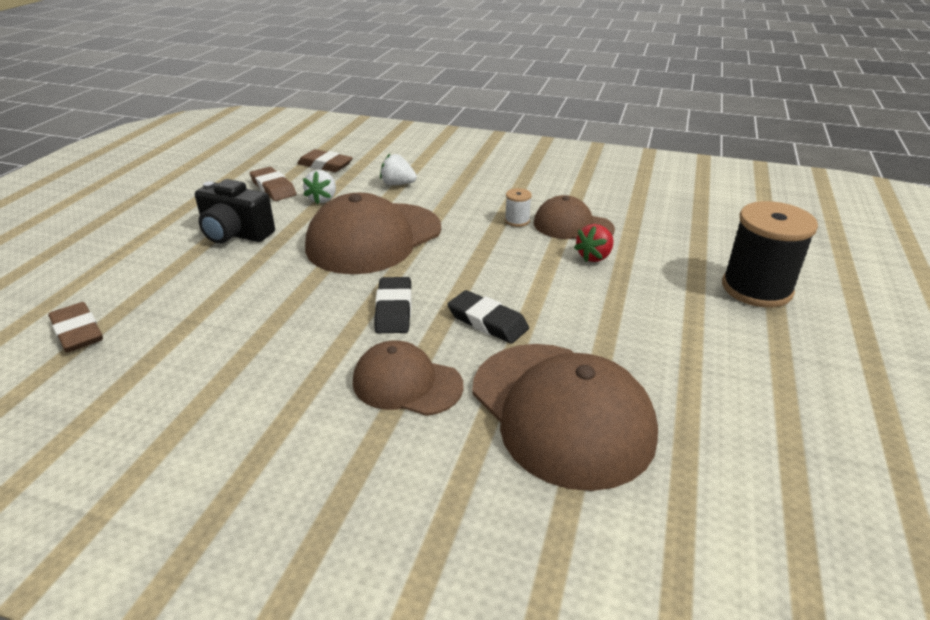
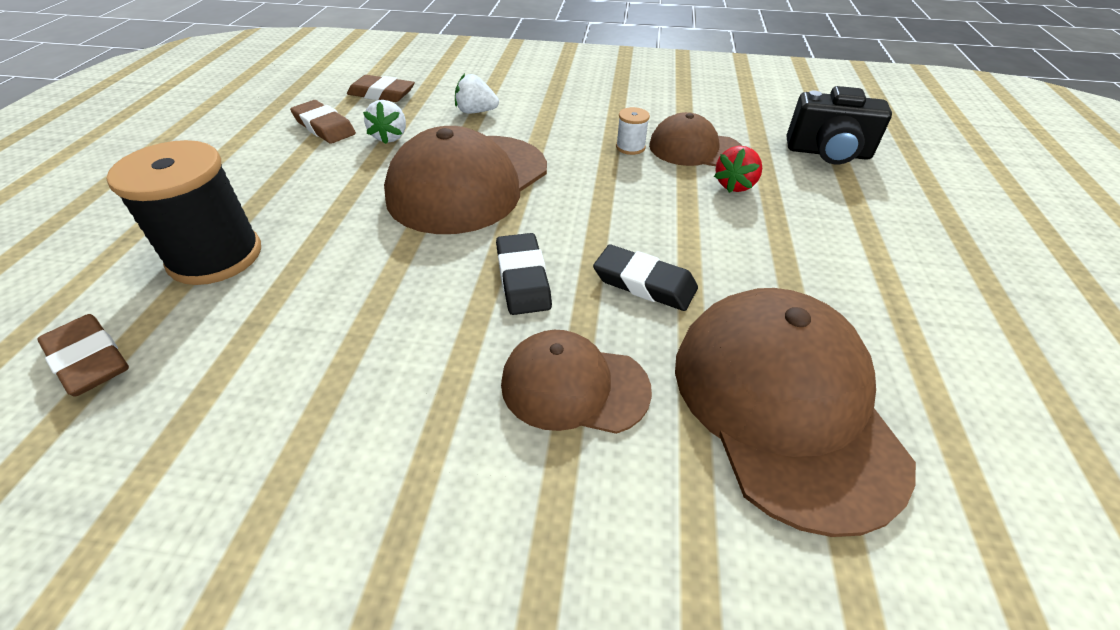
camera: 10 degrees left, 10 degrees up
black camera [195,179,275,244] -> black camera moved to [787,86,892,164]
brown cap [472,344,658,491] -> brown cap turned 150 degrees counterclockwise [675,288,916,537]
black spool [722,201,818,308] -> black spool moved to [107,140,261,285]

